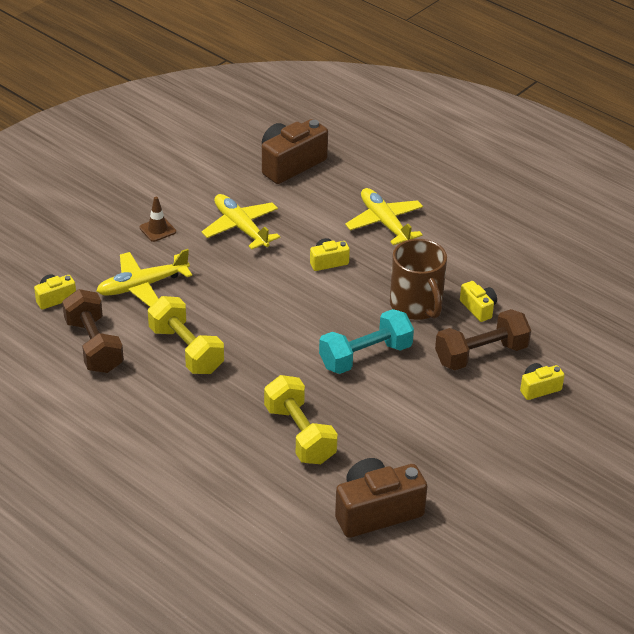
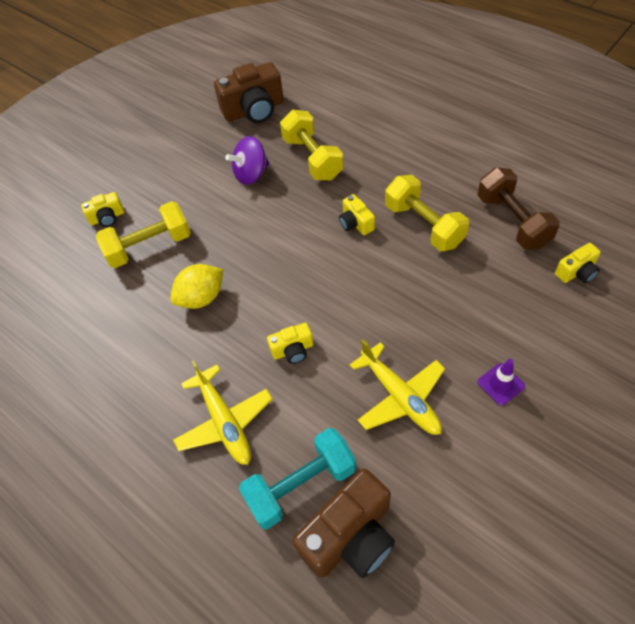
camera: 175 degrees left, 15 degrees up
yellow plane [96,249,192,307] -> none
brown traffic cone [139,197,176,242] -> purple traffic cone [478,359,525,406]
turquoise dumbbell [319,309,414,374] -> turquoise dumbbell moved to [239,428,356,529]
brown mug [390,239,447,320] -> yellow lemon [170,264,223,309]
brown dumbbell [435,309,531,370] -> yellow dumbbell [96,201,191,268]
yellow camera [460,281,497,322] -> yellow camera moved to [339,194,375,235]
none -> purple spinning top [225,136,269,185]

